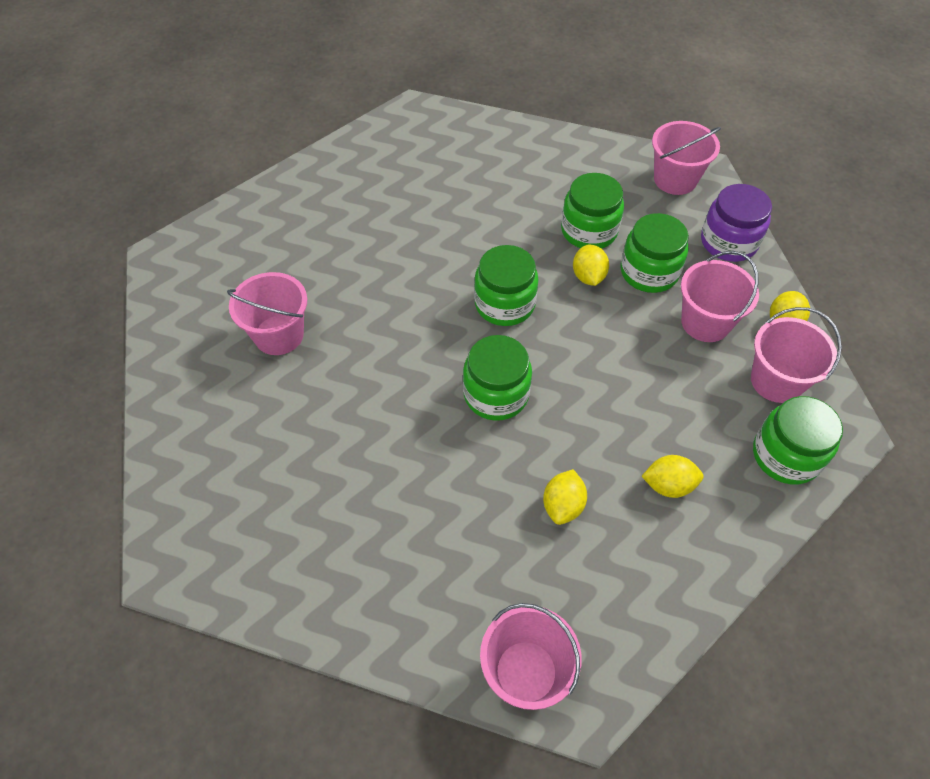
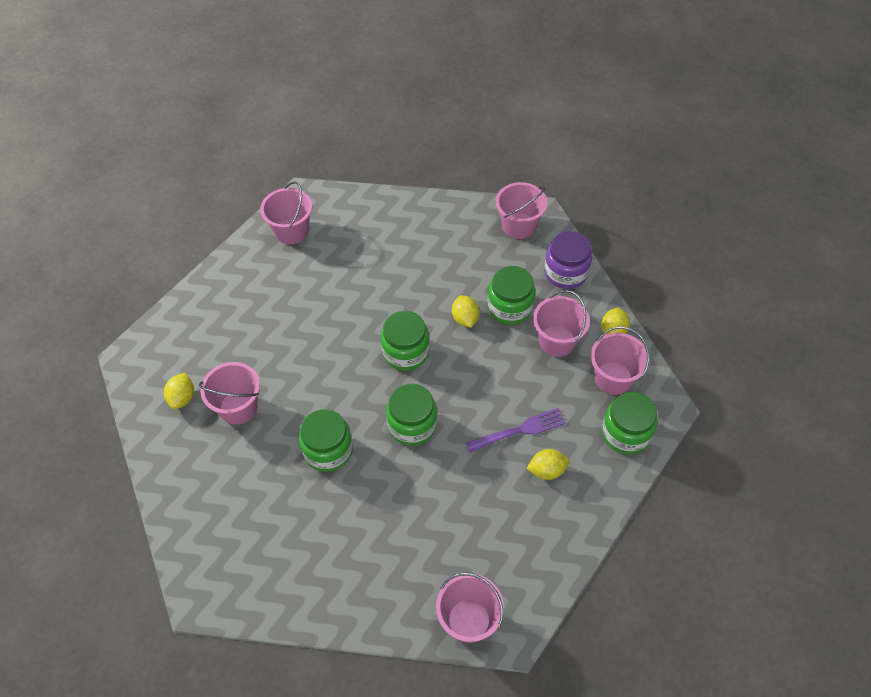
camera: 10 degrees left, 0 degrees up
yellow lemon [543,469,587,525] -> yellow lemon moved to [164,373,194,409]
green jar [561,173,624,249] -> green jar moved to [299,409,353,472]
none -> pink bucket [260,181,312,244]
none -> purple fork [466,408,566,453]

